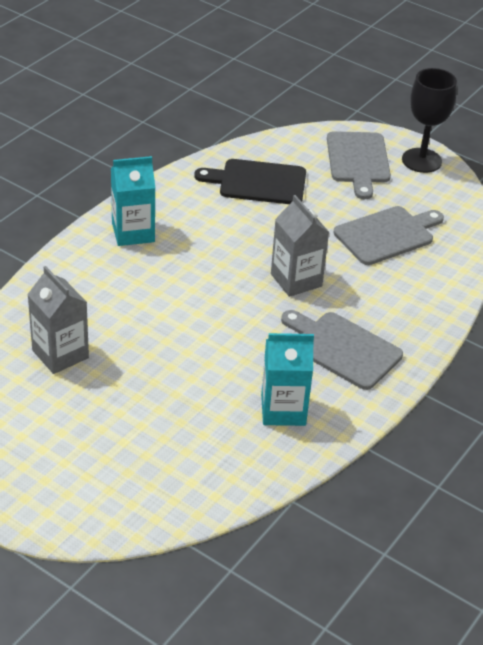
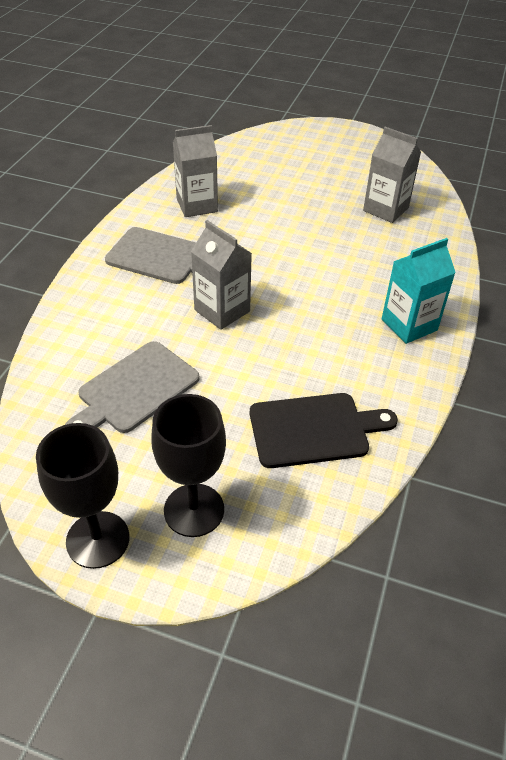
camera: 165 degrees right, 5 degrees up
turquoise carton [261,333,314,426] -> grey carton [173,125,218,217]
grey cutting board [327,131,391,199] -> black goblet [151,394,226,537]

